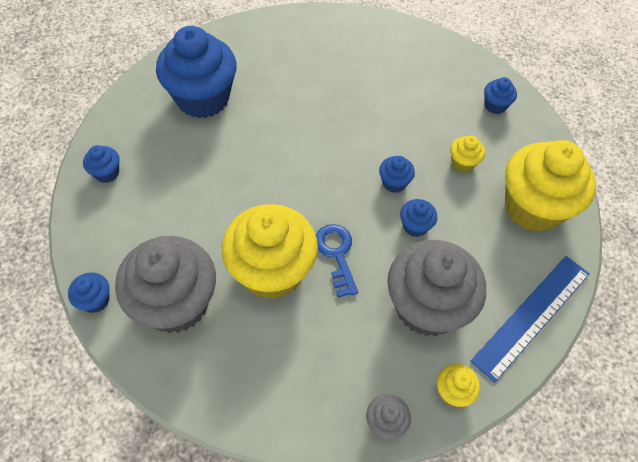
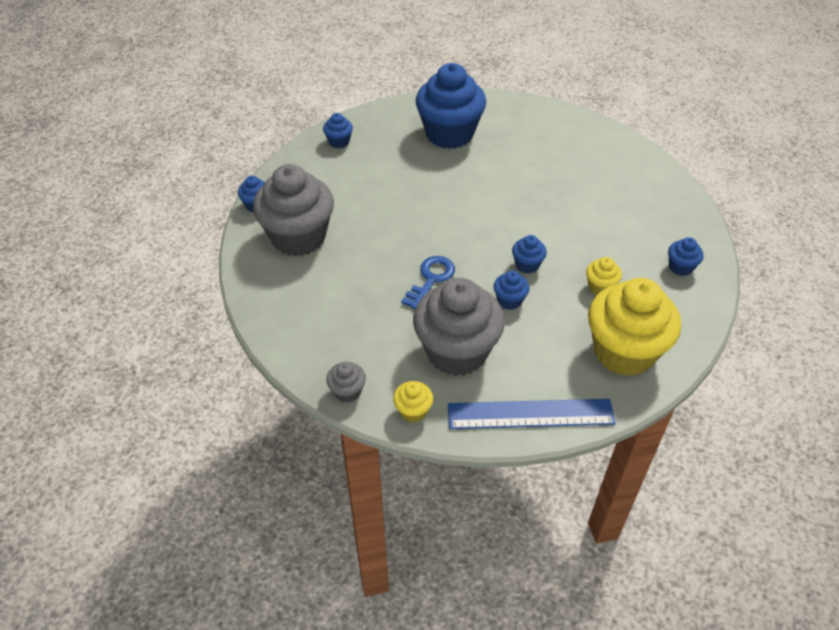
camera: 45 degrees right, 10 degrees down
yellow cupcake [222,204,318,299] -> none

